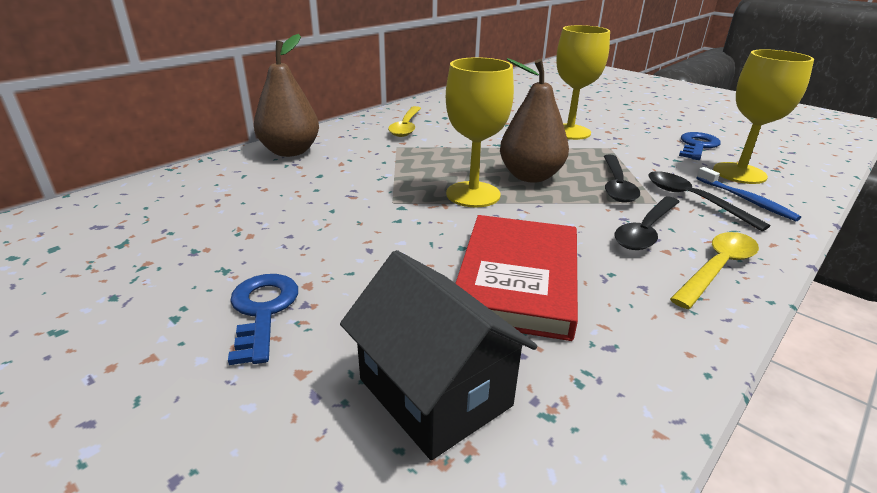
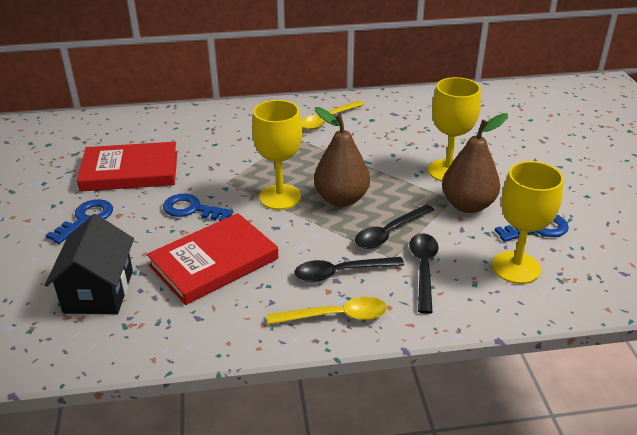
camera: 40 degrees right, 5 degrees up
brown pear [254,34,319,157] -> brown pear moved to [442,113,508,213]
blue toothbrush [696,167,801,221] -> none
none -> red book [77,142,177,192]
none -> blue key [163,194,233,221]

